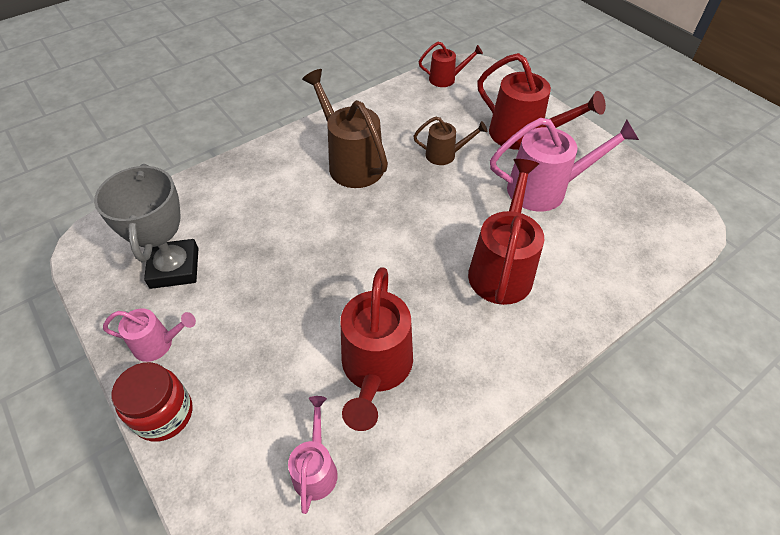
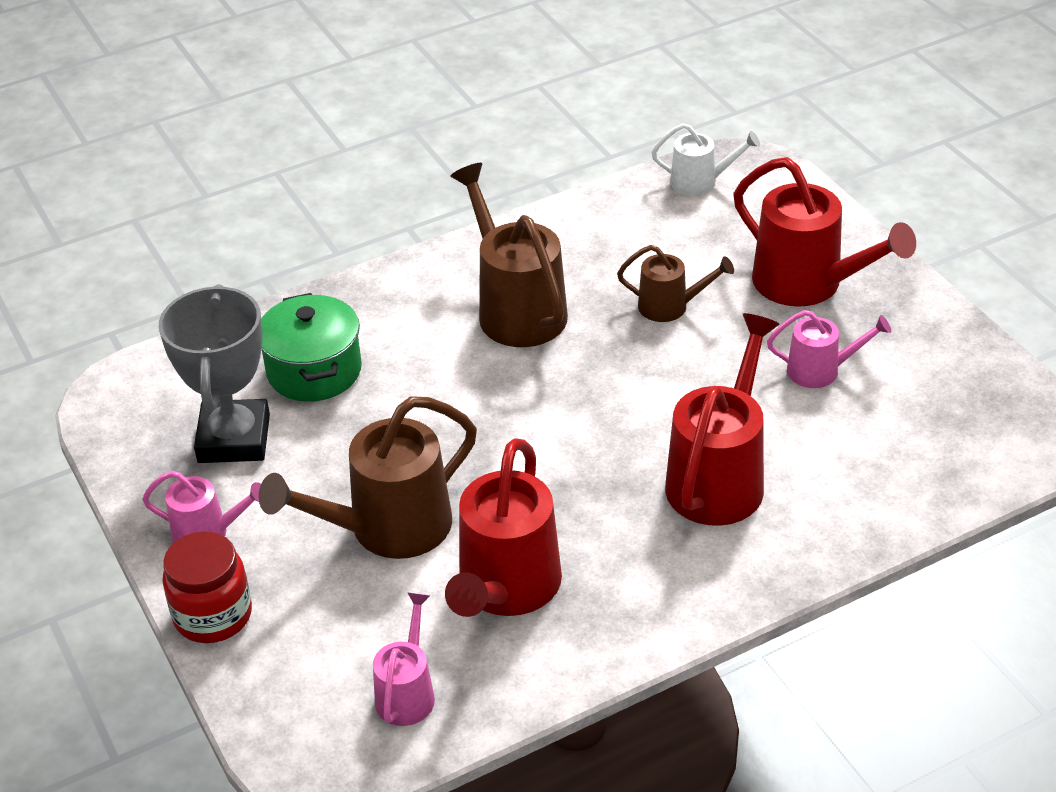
camera: 10 degrees right, 10 degrees down
red watering can [419,42,483,87] -> white watering can [651,123,760,196]
pink watering can [490,118,639,212] -> pink watering can [767,310,891,388], size x0.55
none -> brown watering can [259,396,477,559]
none -> green pot [261,293,362,402]

